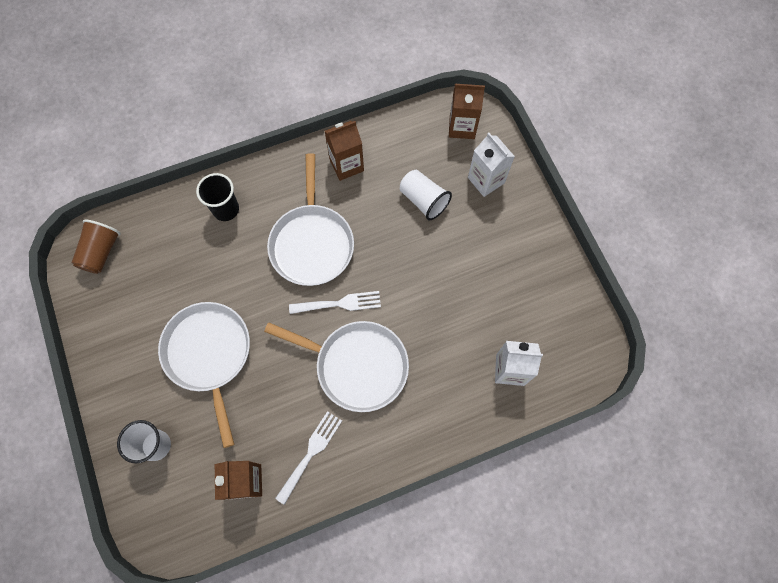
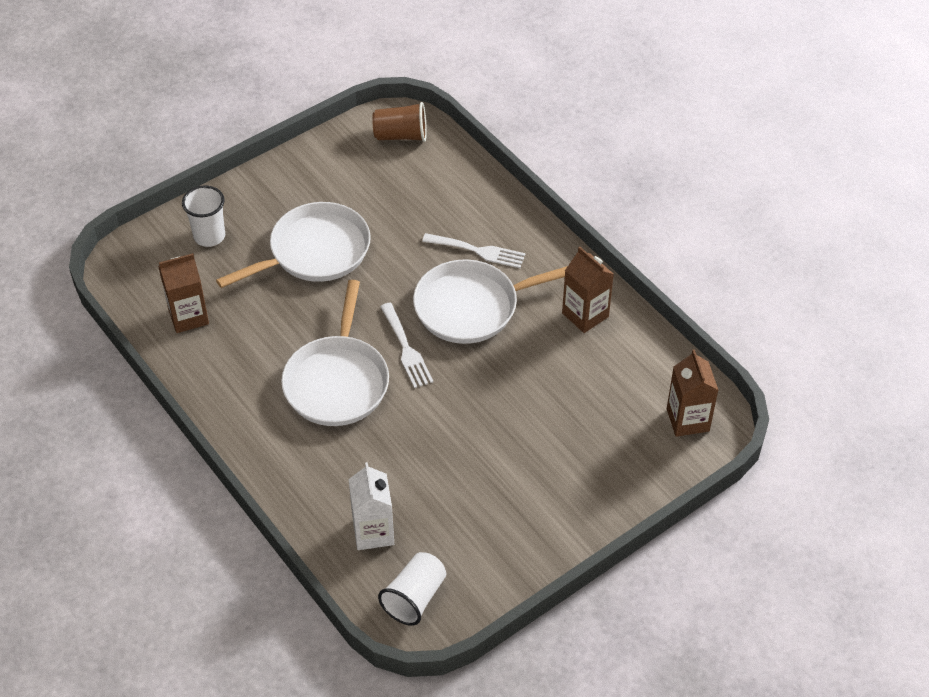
camera: 75 degrees right, 20 degrees down
black cup [196,173,239,221] -> none
white fork [275,411,342,505] -> white fork moved to [422,233,525,268]
white cup [400,170,452,220] -> white cup moved to [378,552,446,626]
white carton [468,133,515,197] -> none

